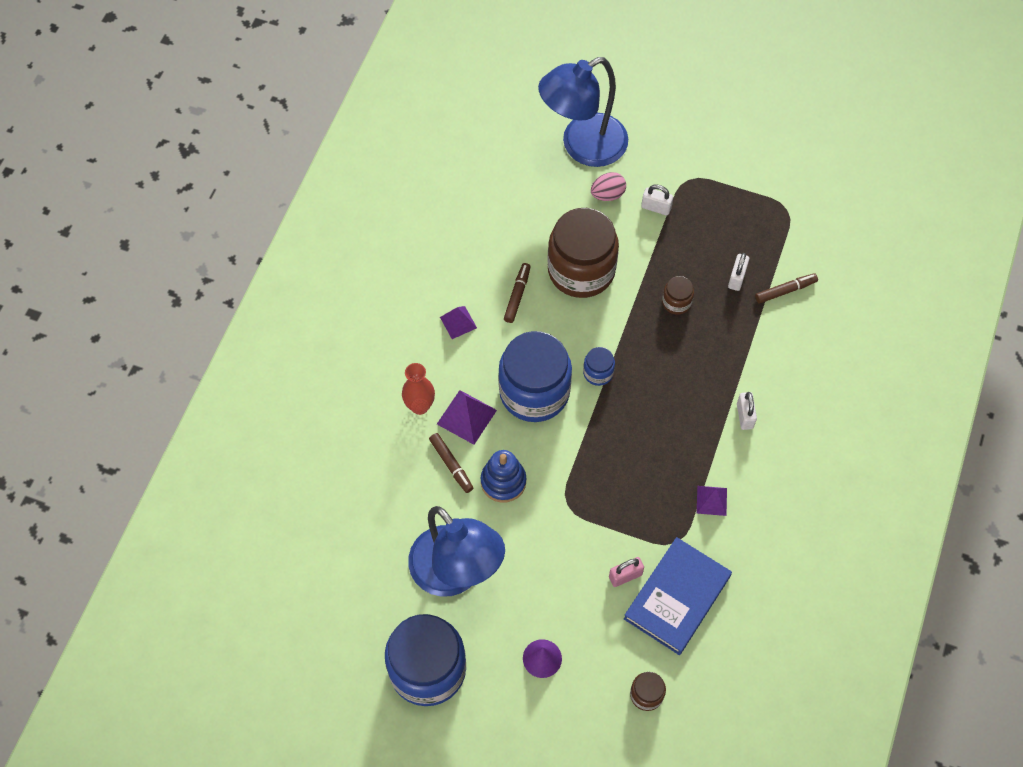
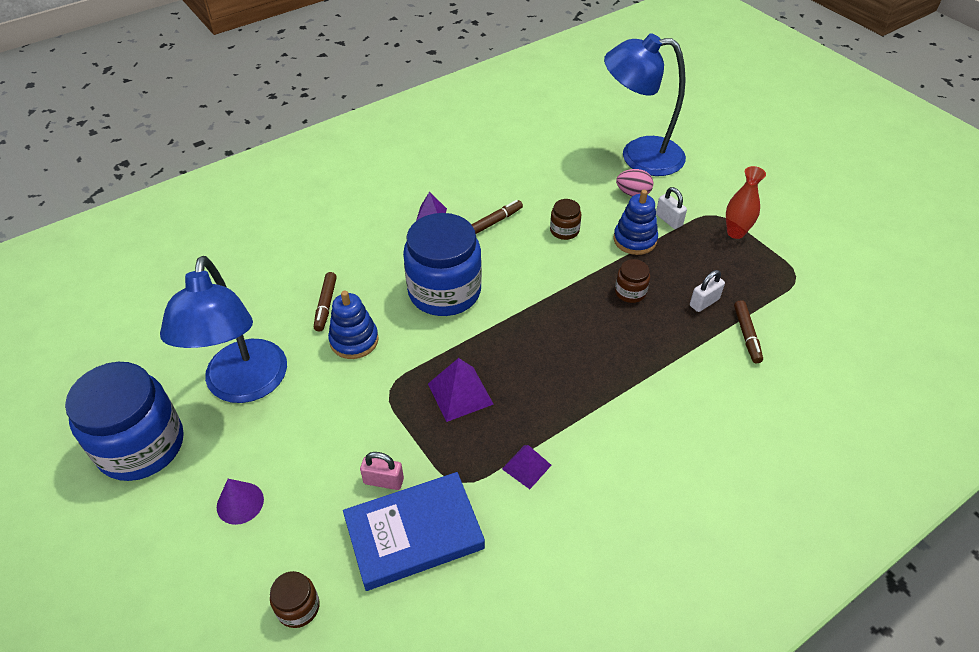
camera: 35 degrees right, 15 degrees down
red vase [402,363,435,415] -> red vase moved to [726,166,766,239]
purple pyramid [437,390,497,445] -> purple pyramid moved to [428,358,494,422]
brown jar [547,208,619,298] -> brown jar [550,199,581,240], size x0.43
blue jar [583,347,615,386] -> none
white padlock [737,392,757,430] -> none
brown marker [755,273,818,303] -> brown marker turned 75 degrees clockwise [734,300,763,363]
none -> blue stacking toy [613,190,658,255]

